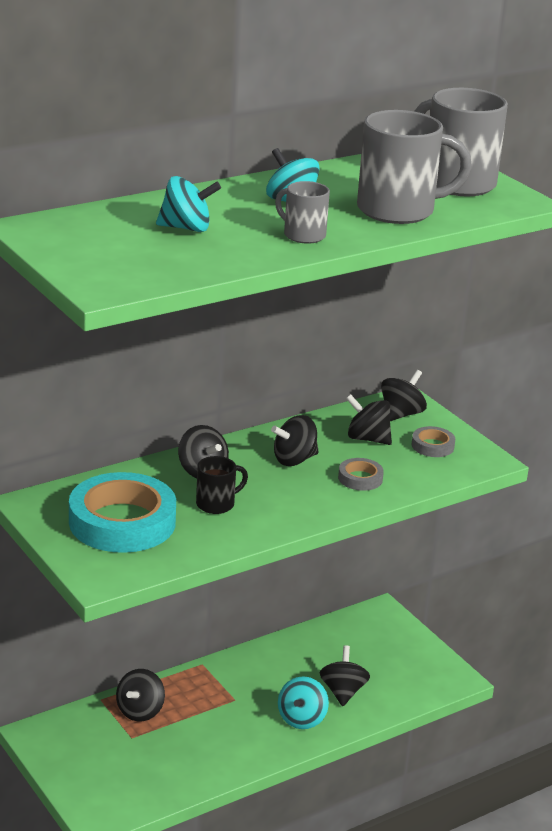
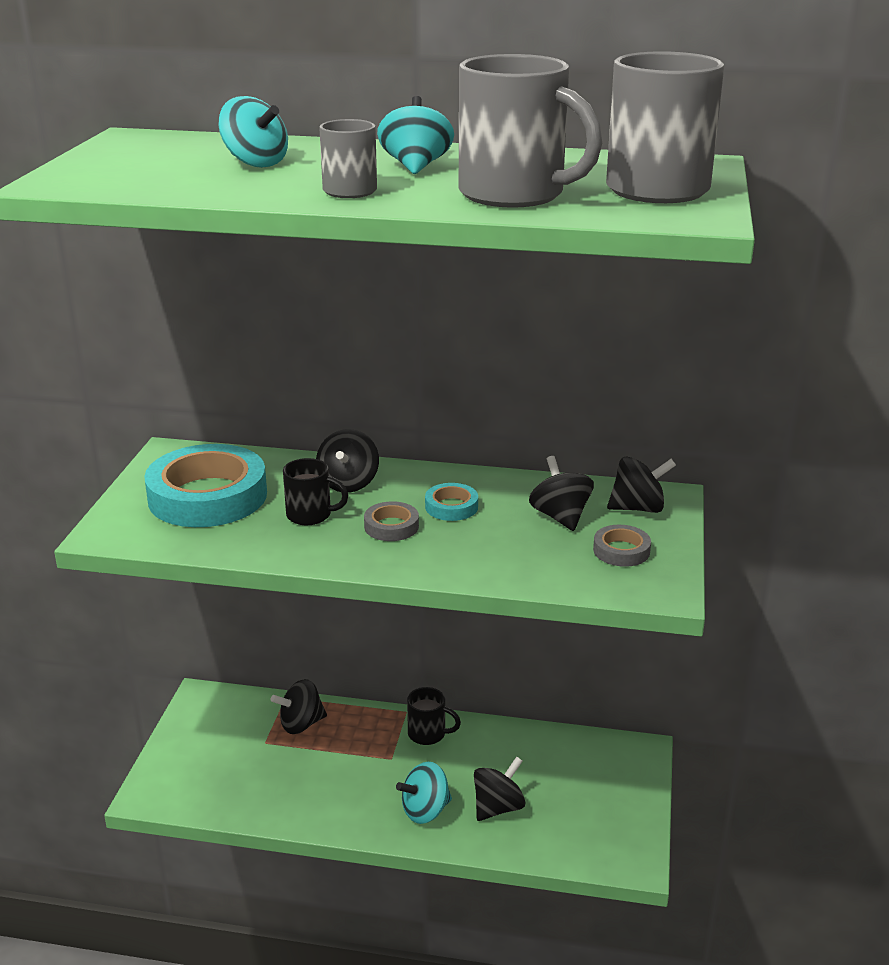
camera: 45 degrees right, 0 degrees up
black spinning top [271,415,319,466] -> turquoise tape [425,483,478,521]
grey tape [338,458,384,491] -> grey tape moved to [364,501,419,541]
none -> black mug [407,687,461,745]

